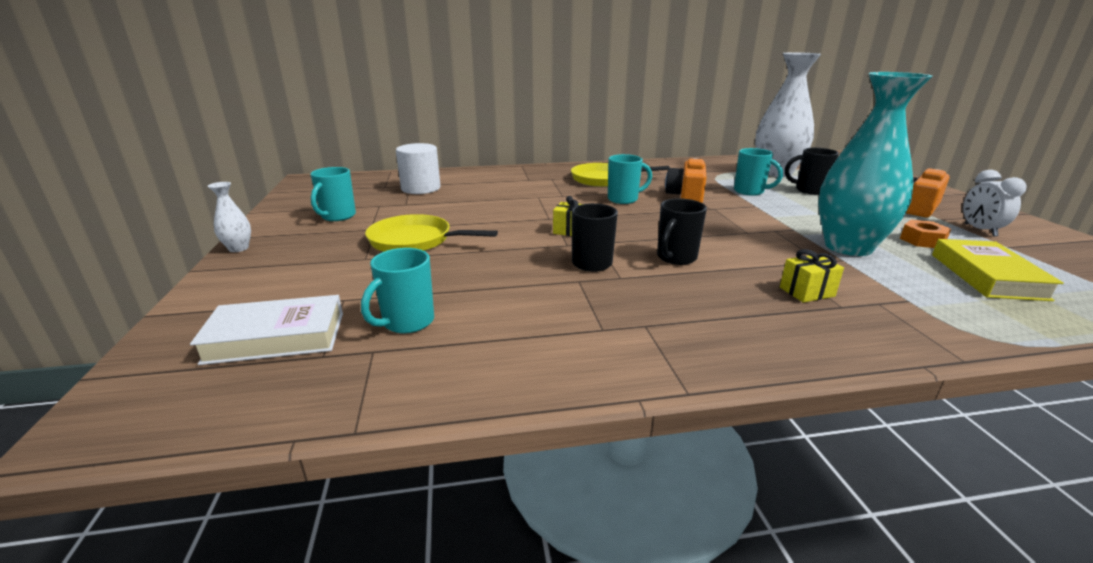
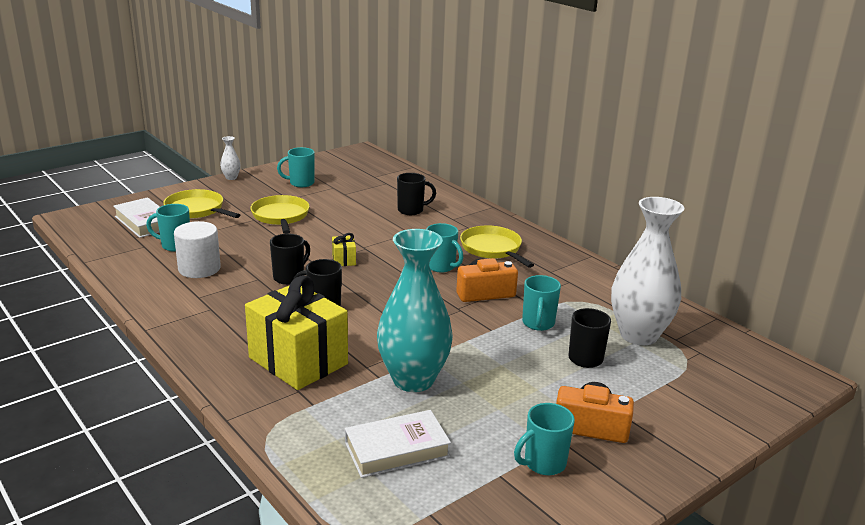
camera: 60 degrees right, 0 degrees up
white cylinder [396,143,441,194] -> white cylinder moved to [174,221,221,278]
yellow gift [780,249,844,303] -> yellow gift [245,275,348,390], size x2.46
orange nut [900,220,951,248] -> none
yellow book [932,239,1064,301] -> white book [345,410,451,478]
white clock [963,170,1027,237] -> turquoise mug [514,403,575,475]
none -> yellow pan [163,189,240,218]
none -> black mug [397,173,436,215]

